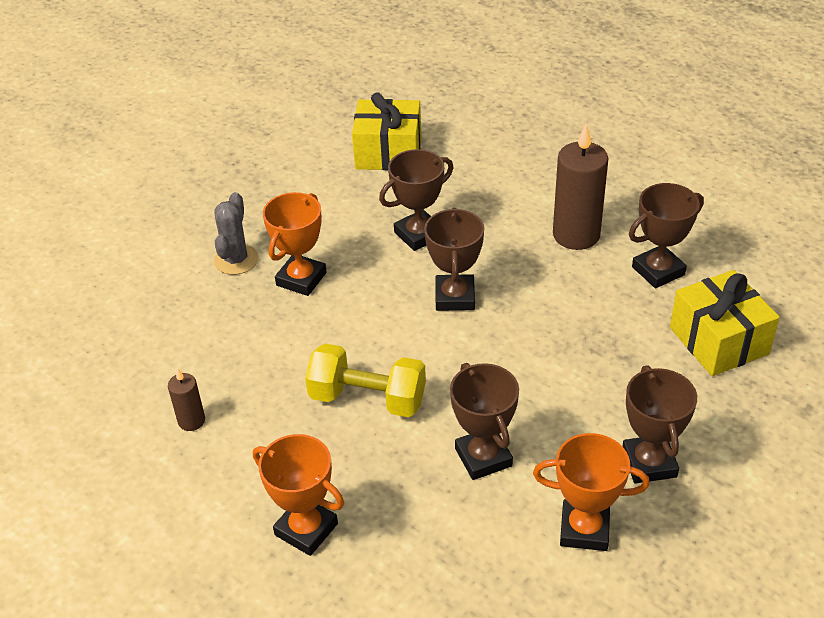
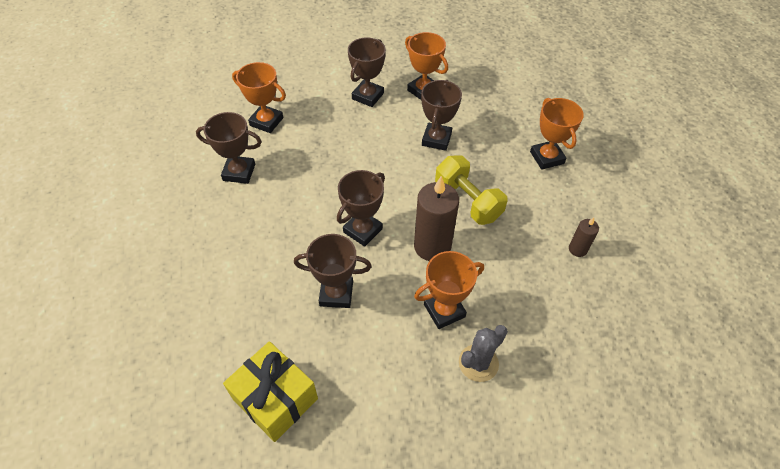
camera: 145 degrees left, 10 degrees up
brown candle [553,124,609,250] -> brown candle moved to [414,176,459,261]
yellow gift [670,270,780,376] -> orange trophy [232,62,286,133]

